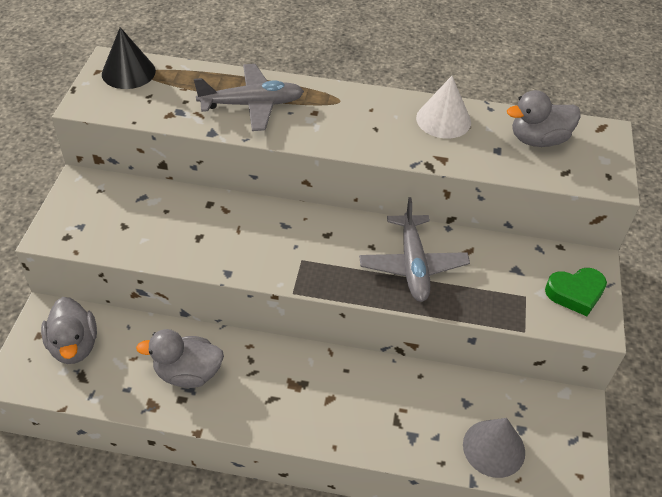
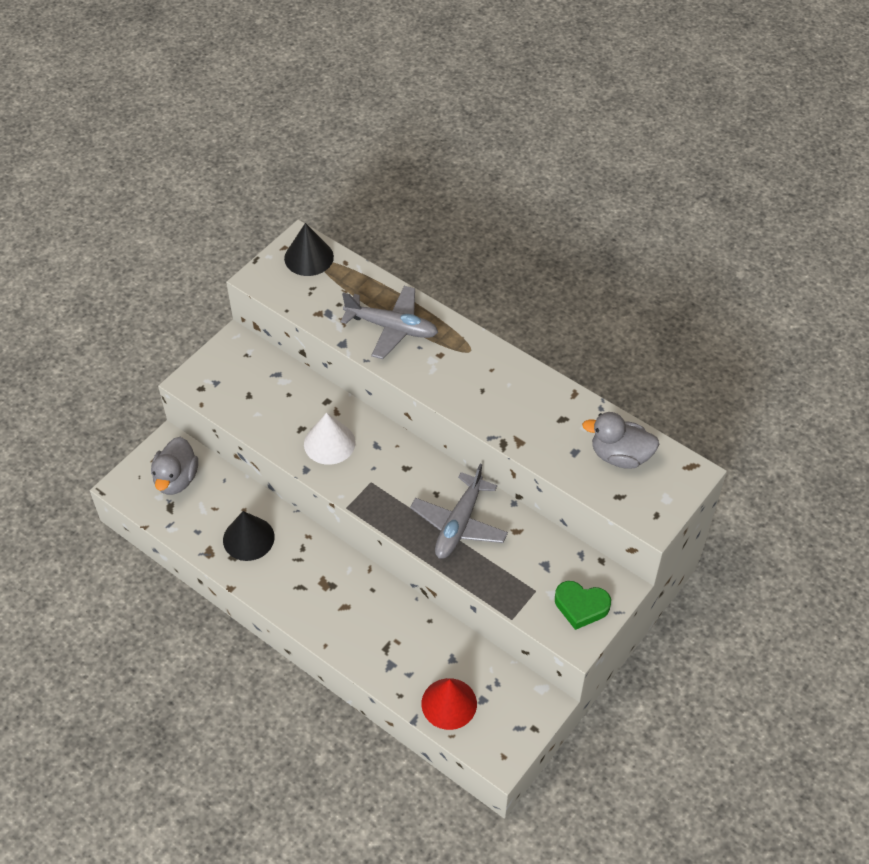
camera: 30 degrees right, 5 degrees up
grey duck [136,329,224,388] -> black cone [223,511,275,561]
white cone [416,76,471,139] -> white cone moved to [304,413,356,465]
grey cone [463,418,525,478] -> red cone [421,678,477,730]

